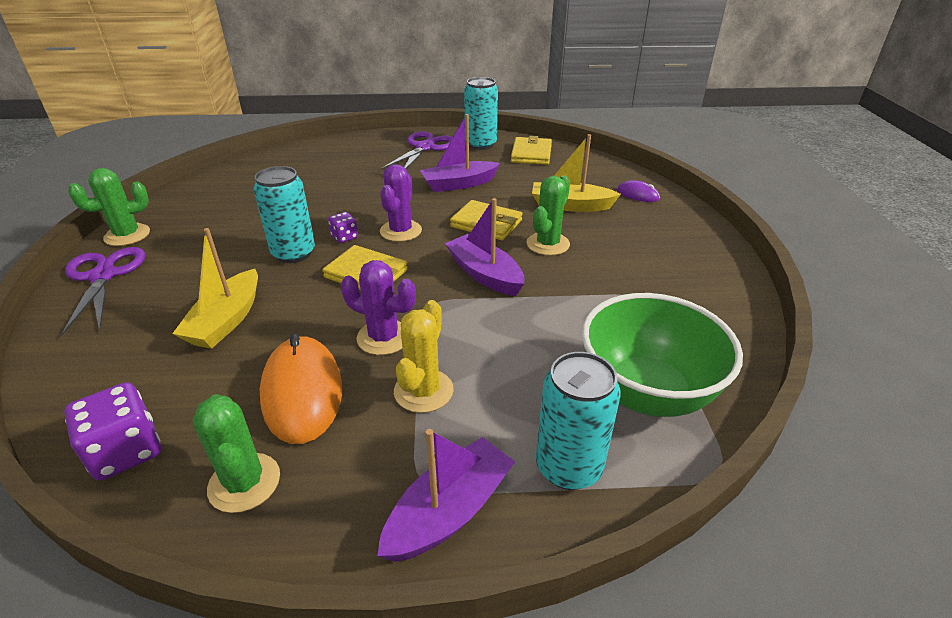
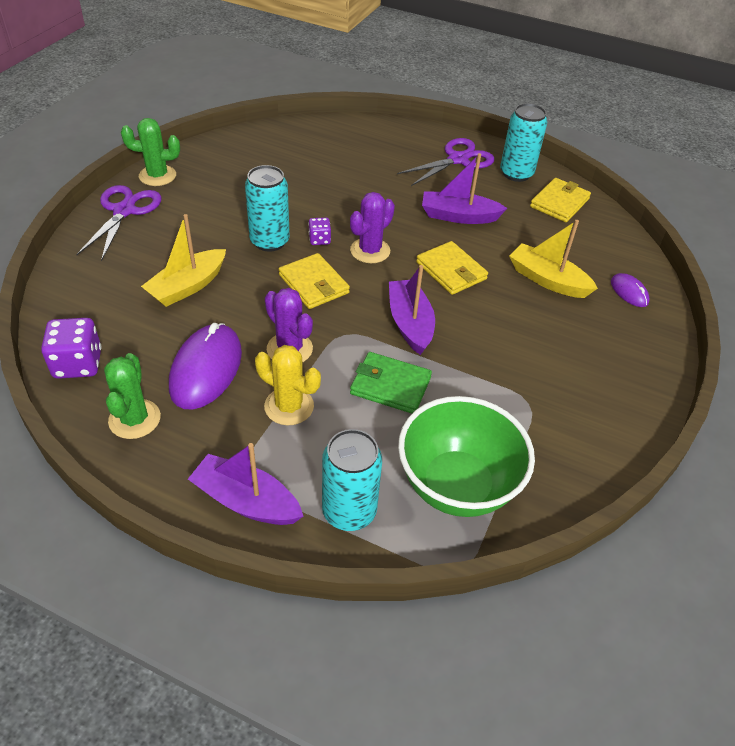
camera: 25 degrees right, 10 degrees up
orange mouse [259,333,342,444] -> purple mouse [169,323,242,409]
purple boat [377,429,515,562] -> purple boat turned 135 degrees counterclockwise [188,443,303,525]
yellow cactus [394,300,454,413] -> yellow cactus turned 75 degrees clockwise [255,345,321,426]
green cactus [527,175,570,256] -> none
none -> green wallet [350,352,432,414]

